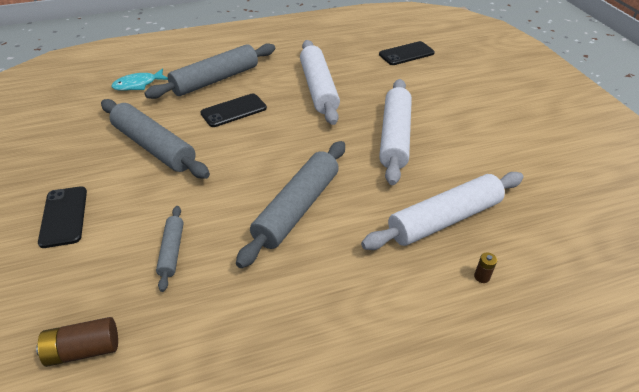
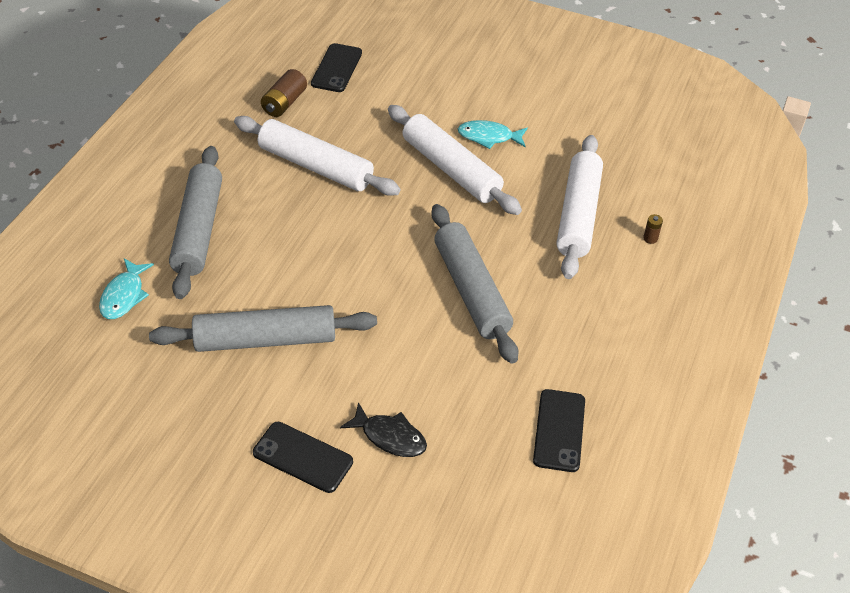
camera: 50 degrees left, 5 degrees up
brown battery [36,317,118,367] -> brown battery moved to [261,69,307,117]
grey rolling pin [156,206,184,292] -> none
black phone [200,94,267,127] -> black phone moved to [533,389,585,472]
none -> black fish [340,402,427,457]
none -> turquoise fish [458,120,528,149]

